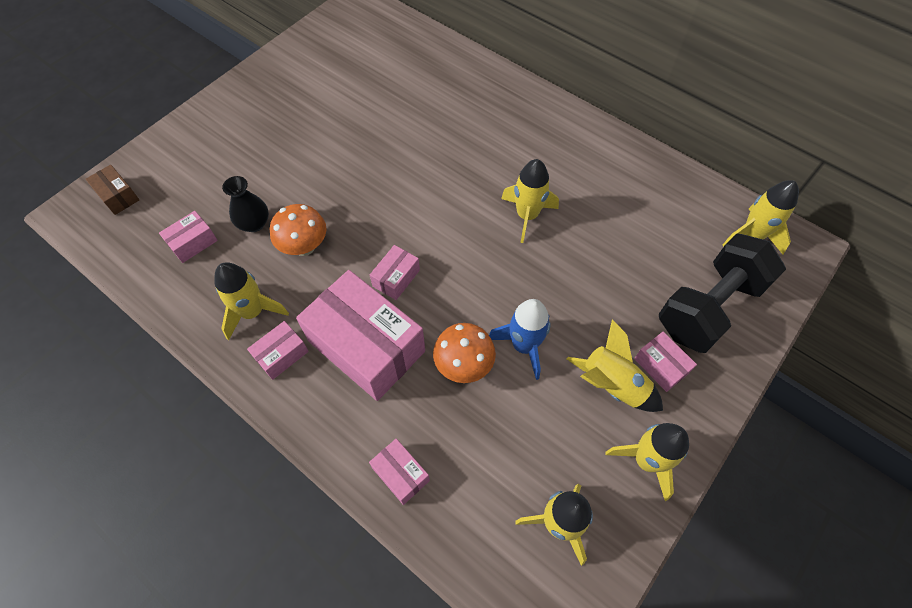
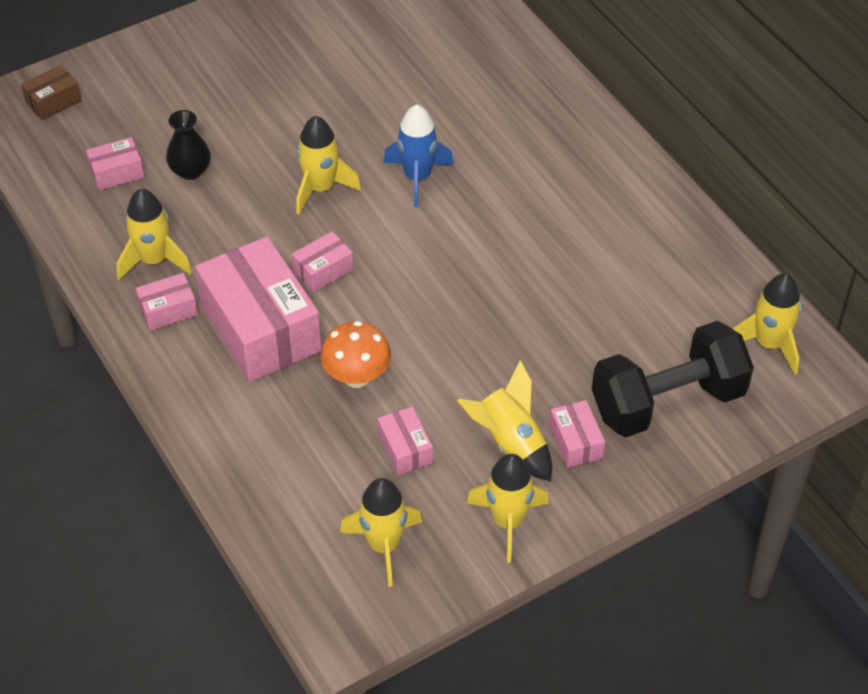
camera: 20 degrees right, 10 degrees down
brown box [86,165,139,215] -> brown box turned 75 degrees clockwise [21,65,81,120]
orange mushroom [270,204,327,256] -> none
pink box [369,439,430,505] -> pink box moved to [377,406,433,475]
blue rocket [489,299,551,380] -> blue rocket moved to [383,104,454,207]
yellow rocket [501,159,559,243] -> yellow rocket moved to [296,116,361,214]

